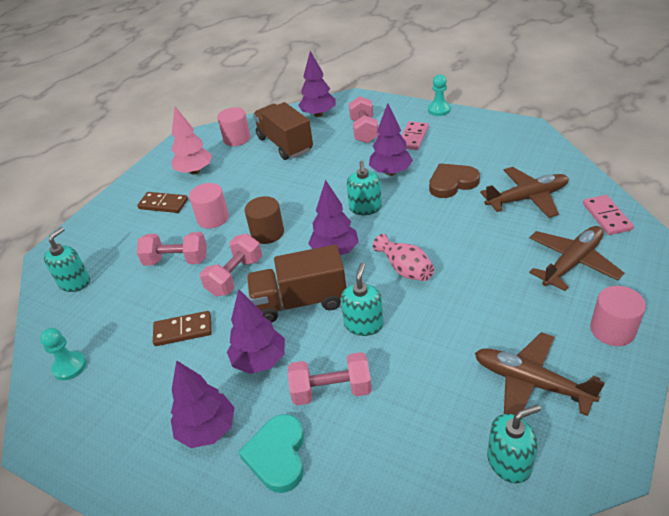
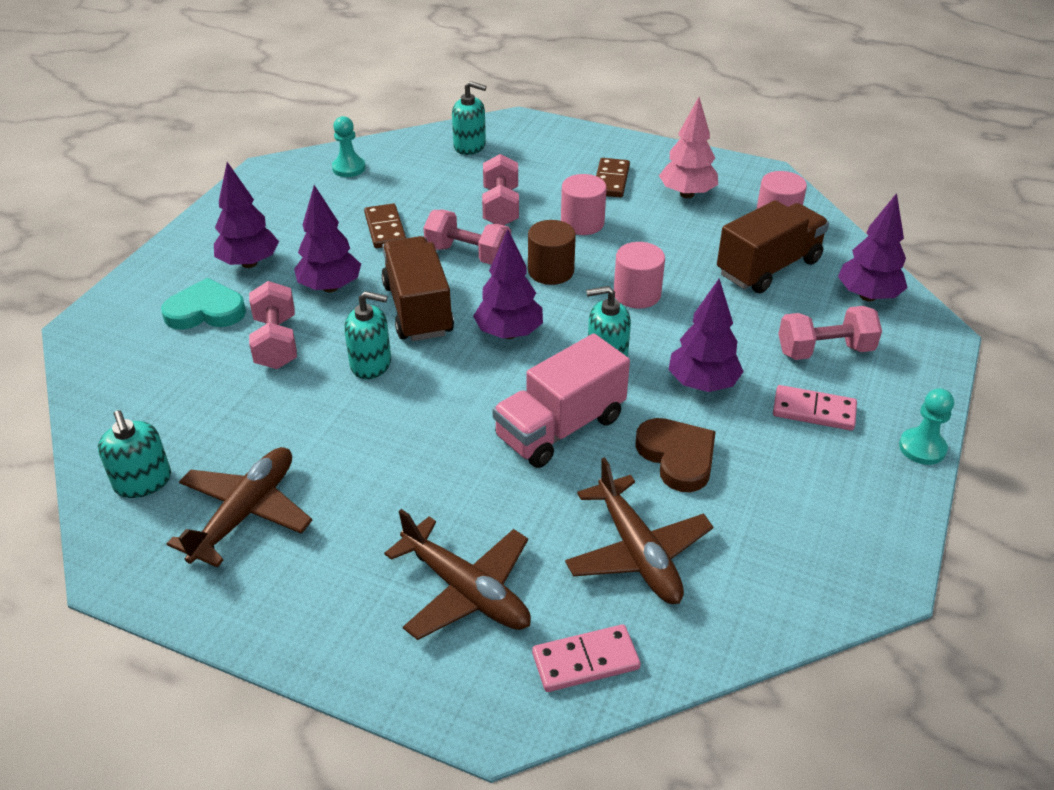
camera: 80 degrees right, 0 degrees up
pink vase [373,234,434,281] -> none
pink cylinder [590,286,646,346] -> pink cylinder moved to [614,242,665,309]
none -> pink truck [492,334,630,468]

